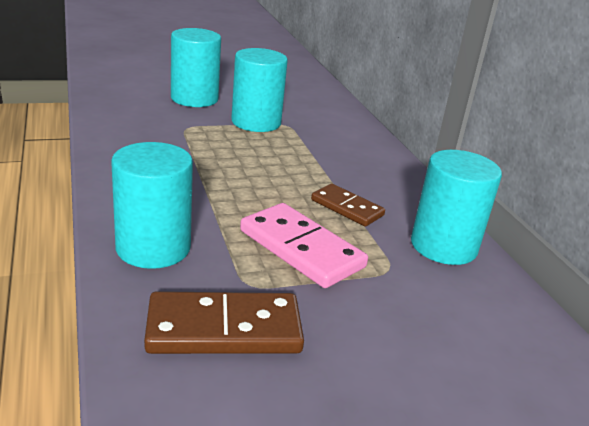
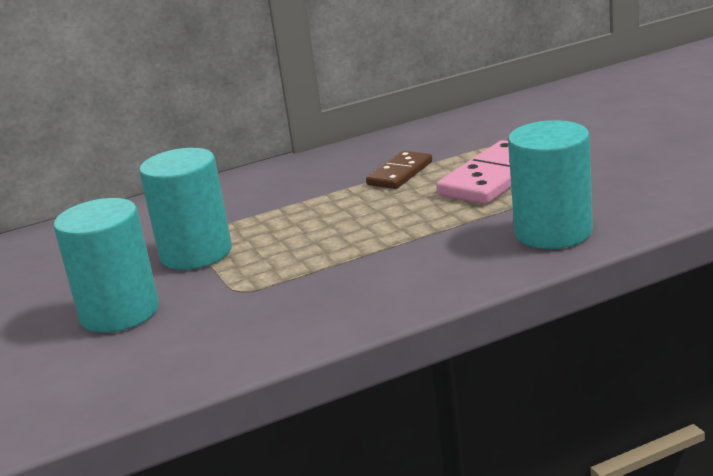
camera: 90 degrees left, 5 degrees down
brown domino [144,291,304,354] -> none
turquoise cylinder [411,150,502,265] -> none

